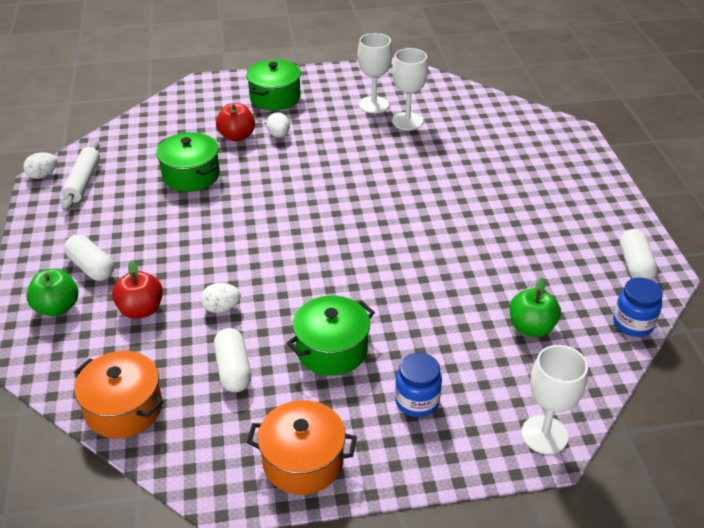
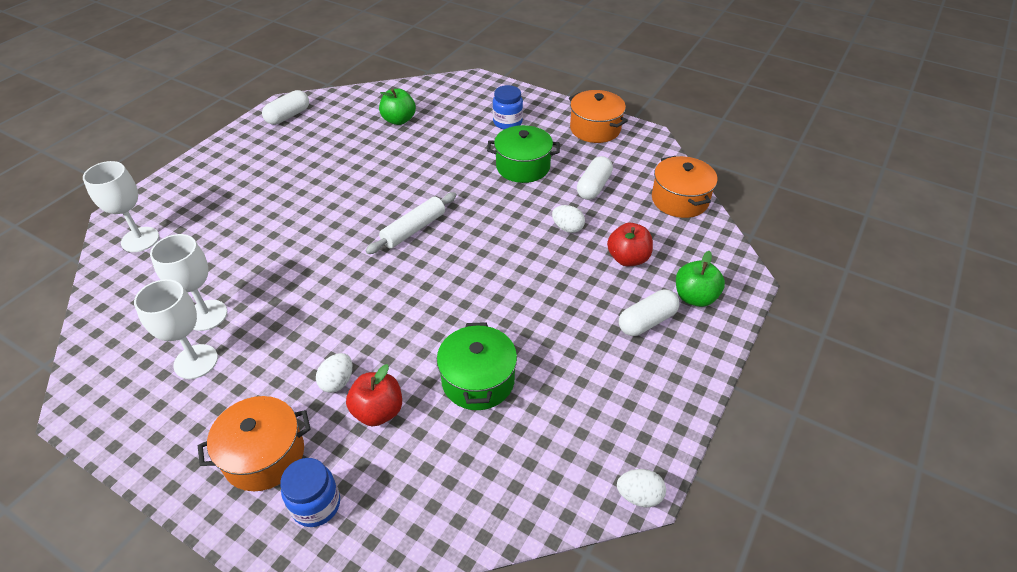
camera: 140 degrees left, 5 degrees up
white rolling pin [61,140,100,211] -> white rolling pin moved to [366,192,457,254]
white capsule [64,235,114,281] -> white capsule turned 60 degrees clockwise [619,289,680,336]
green pot [246,60,301,110] -> orange pot [198,396,311,491]
white goblet [521,345,588,454] -> white goblet moved to [83,161,159,252]
blue jar [613,277,663,337] -> blue jar moved to [280,458,340,527]

